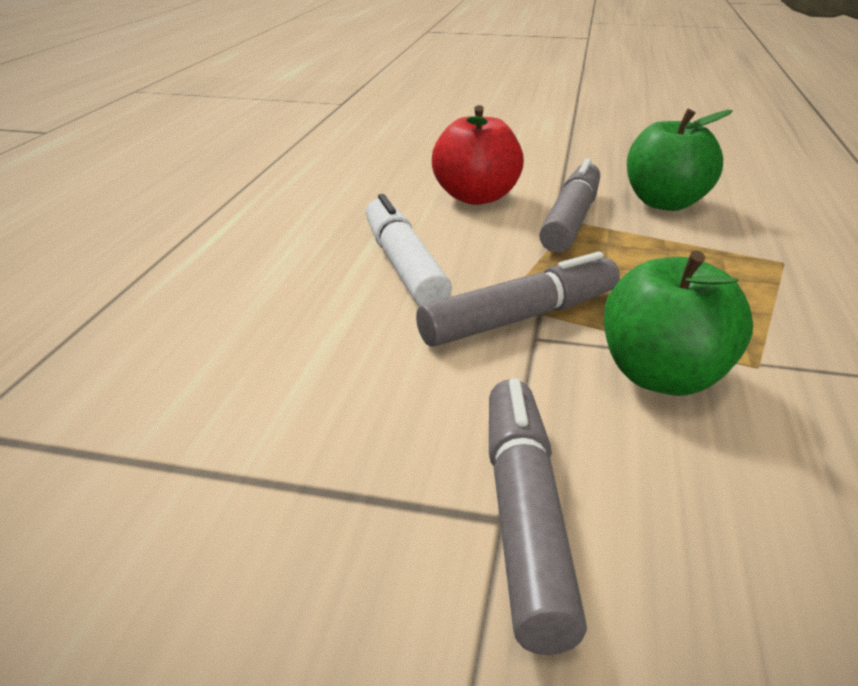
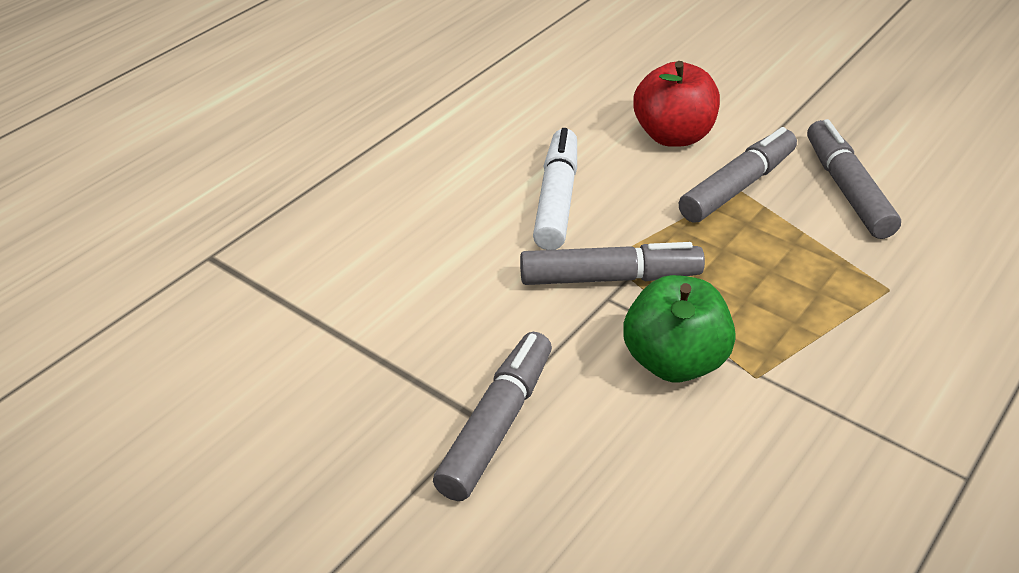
camera: 25 degrees right, 10 degrees up
green apple [627,109,733,211] -> grey marker [807,119,901,239]

